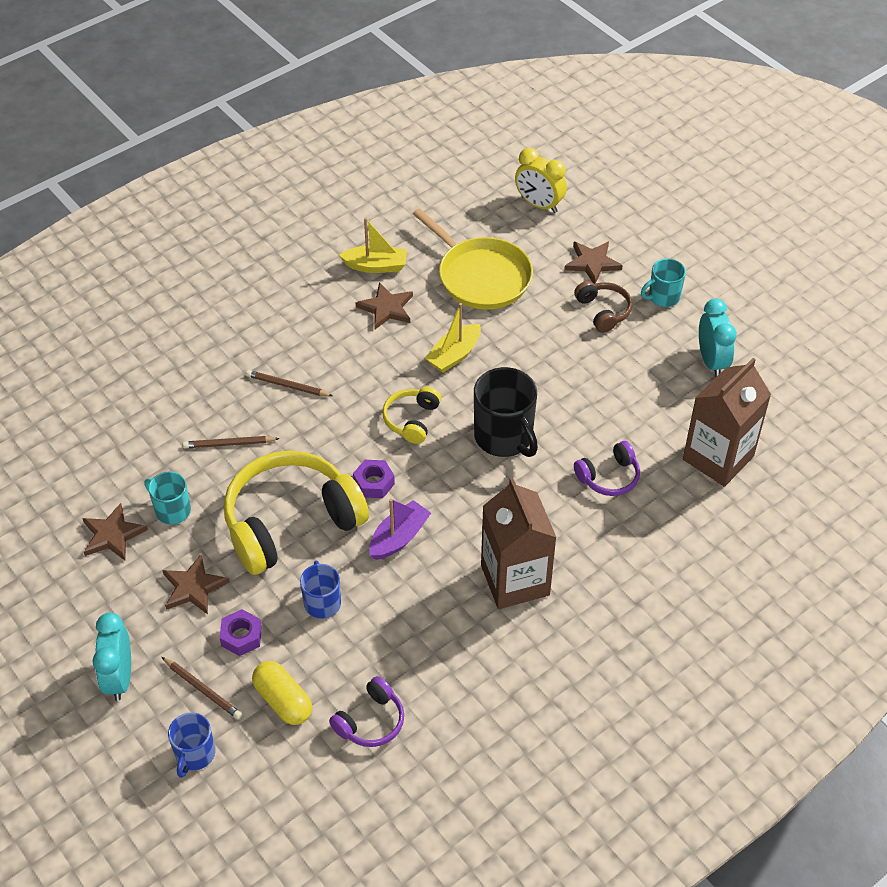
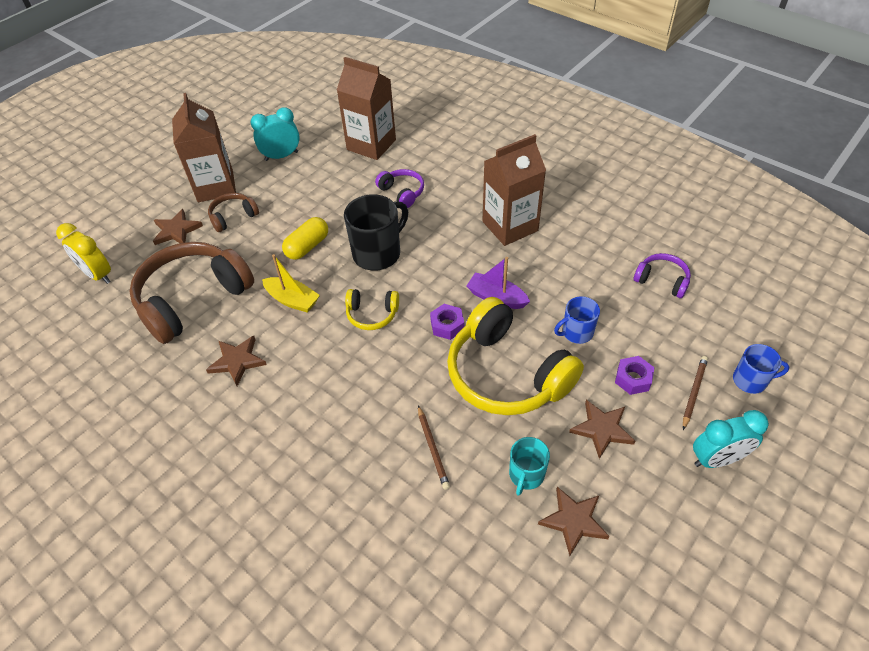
camera: 100 degrees left, 0 degrees up
brown pencil [246,370,333,396] -> none
yellow capsule [252,661,312,725] -> yellow capsule moved to [282,217,328,260]
yellow boat [339,217,407,273] -> none
yellow pan [413,208,533,310] -> brown headphones [130,242,254,344]
yellow clock [515,148,567,213] -> yellow clock turned 105 degrees clockwise [56,223,111,284]
turquoise mug [641,259,686,307] -> brown carton [172,93,236,202]

